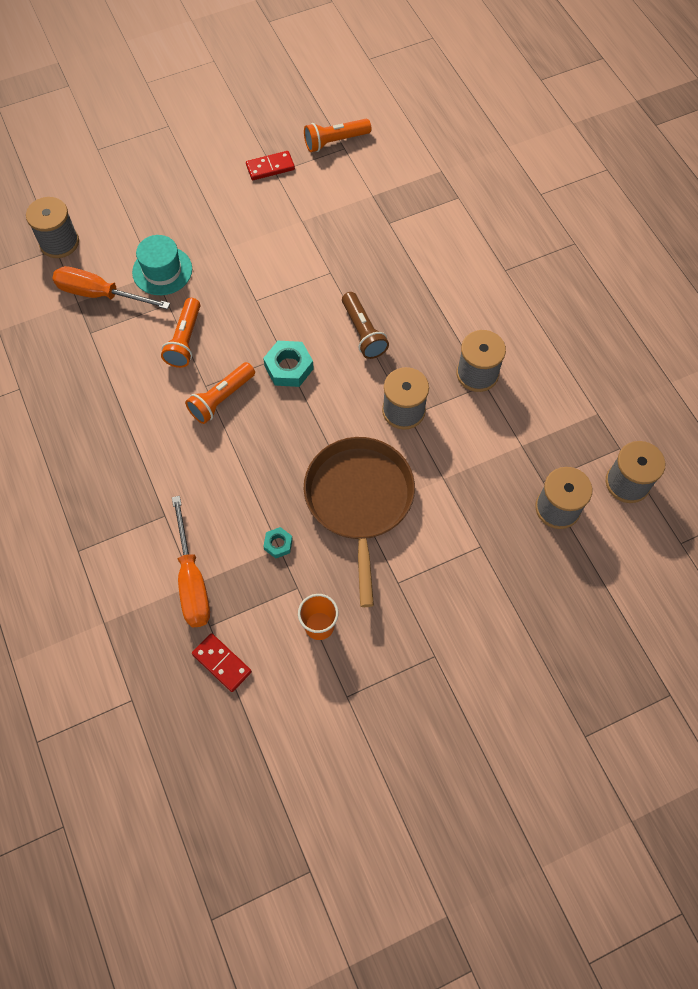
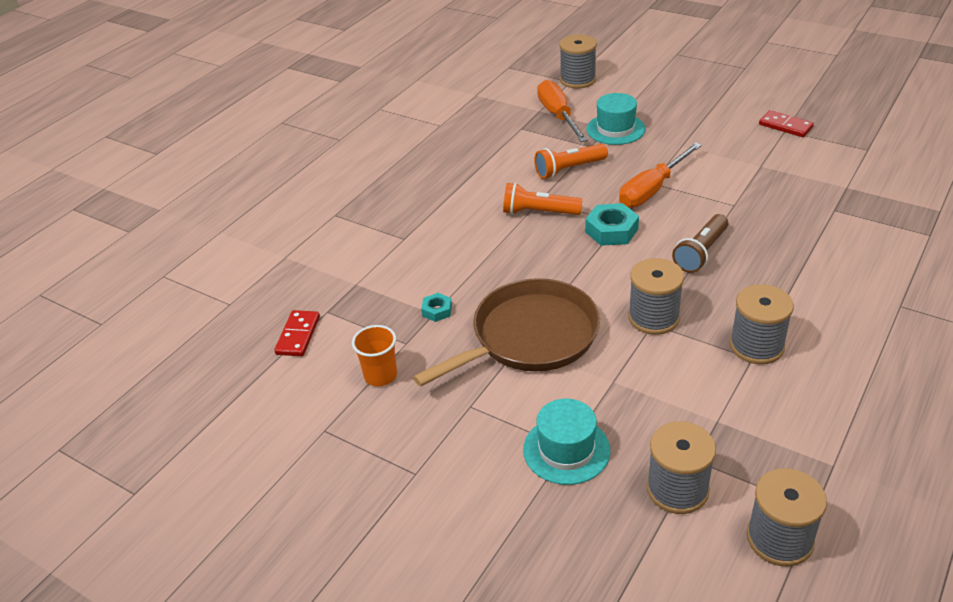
camera: 60 degrees right, 25 degrees down
orange screwdriver [172,496,210,627] -> orange screwdriver moved to [619,142,702,208]
orange flashlight [304,119,371,152] -> none
none -> turquoise hat [523,399,610,485]

